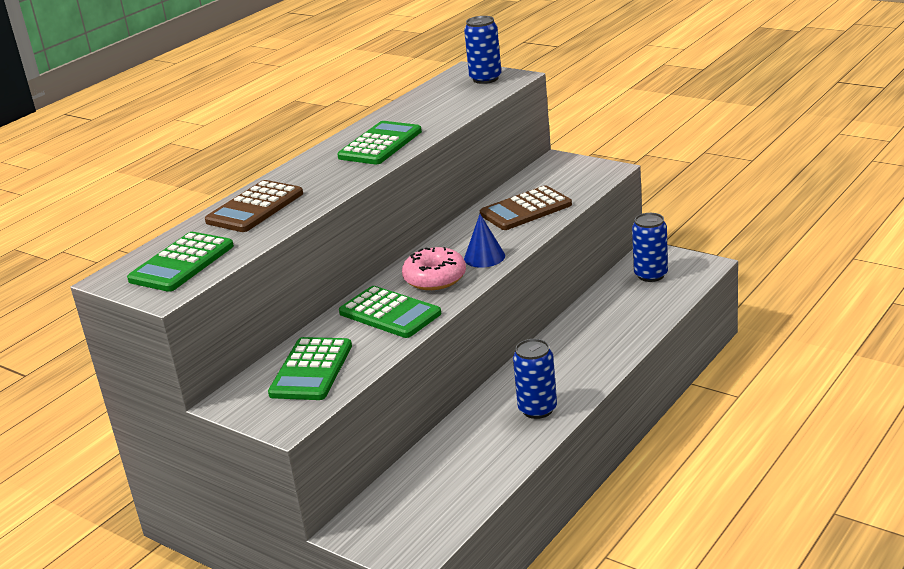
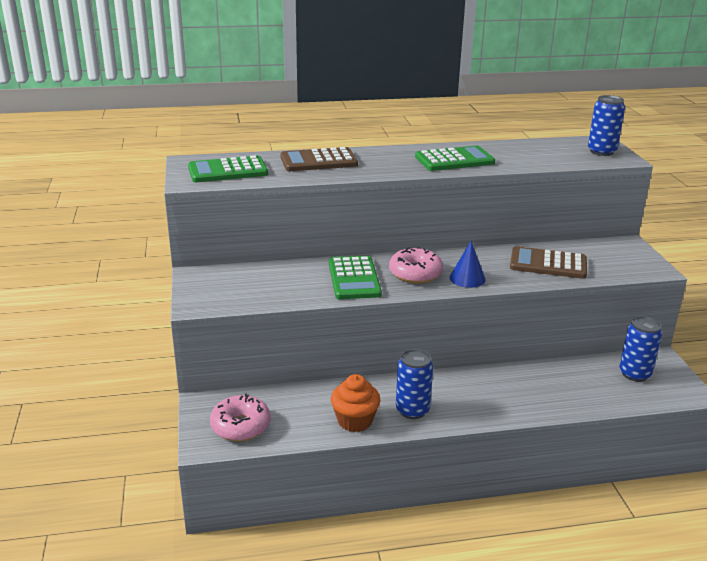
camera: 40 degrees right, 0 degrees up
green calculator [268,337,352,400] -> none
none -> pink donut [210,393,271,441]
none -> orange cupcake [331,374,380,432]

